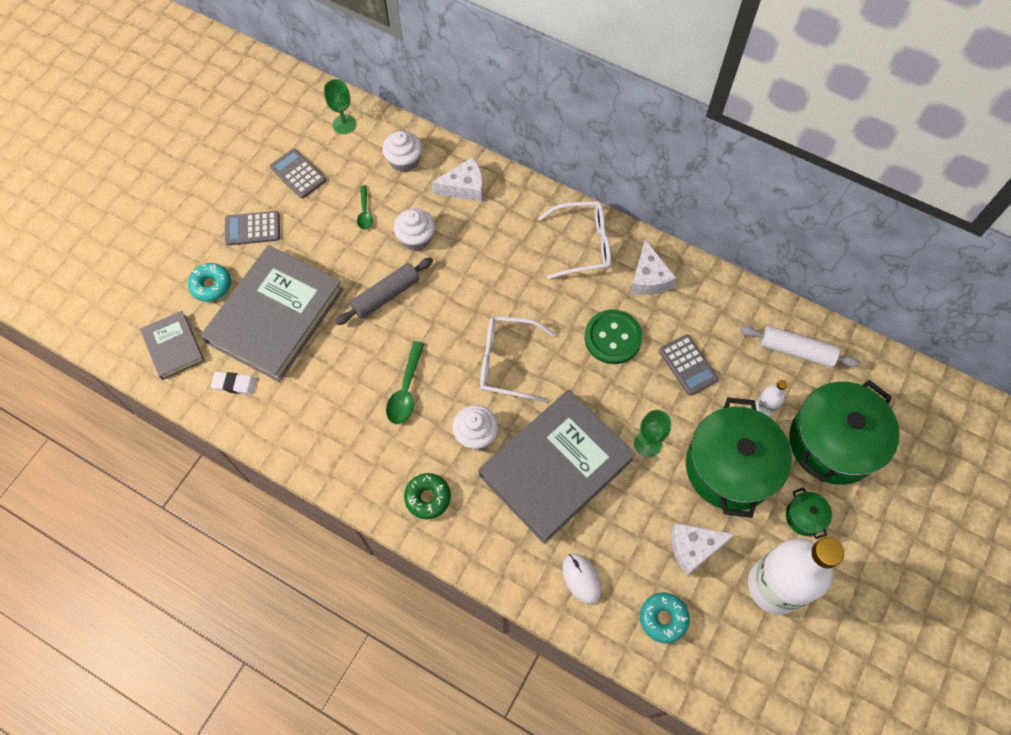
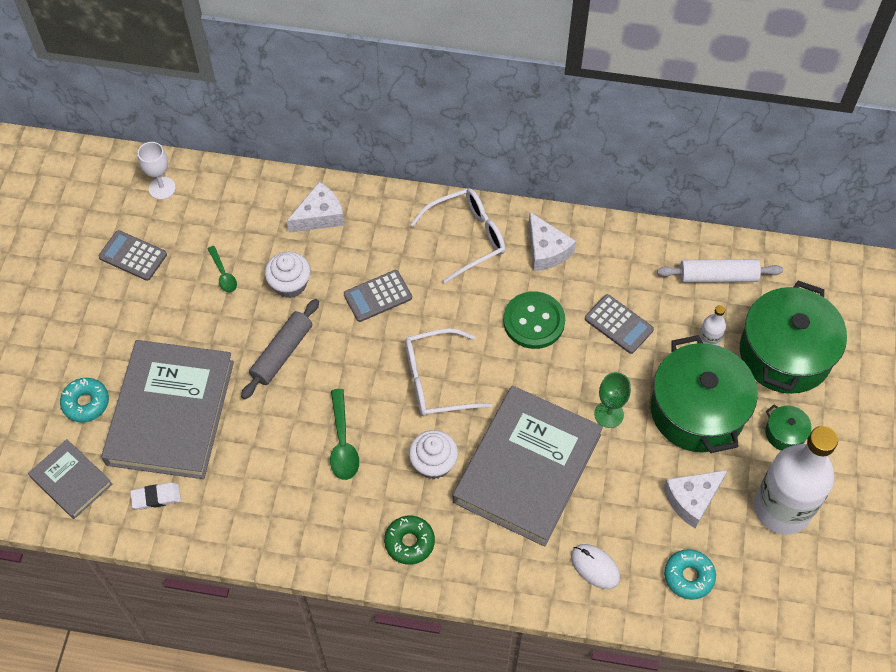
camera: 20 degrees left, 5 degrees down
grey calculator [225,211,280,246] -> grey calculator moved to [344,270,412,322]
green goblet [324,79,356,134] -> white goblet [138,142,176,200]
white cupcake [382,131,422,173] -> none

